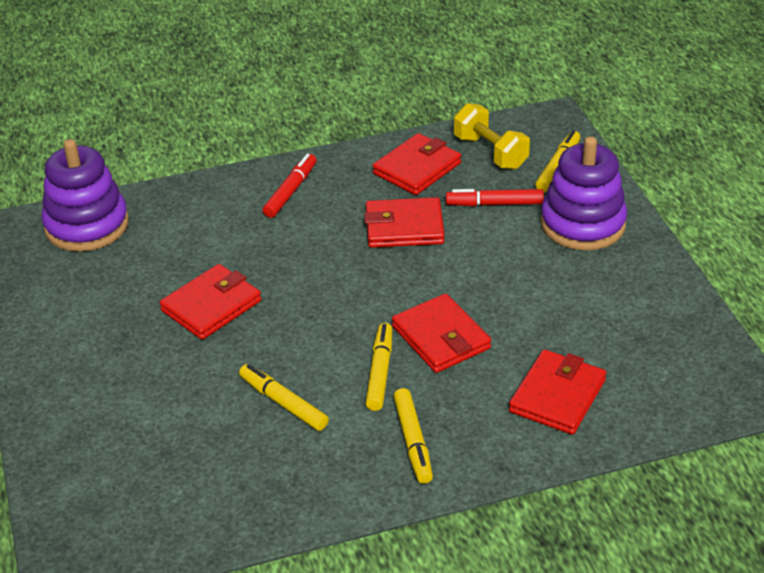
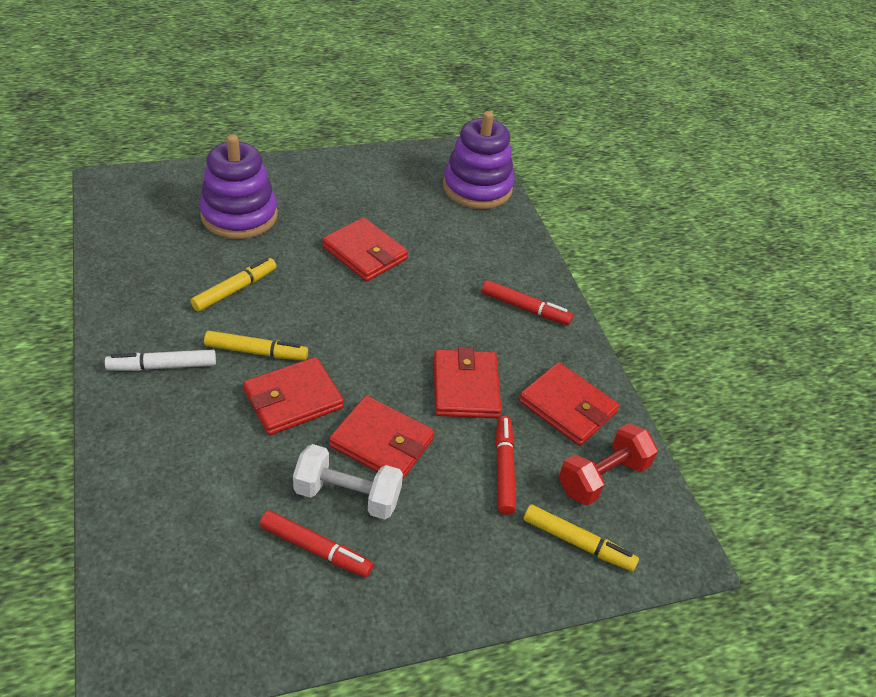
camera: 85 degrees right, 5 degrees up
yellow marker [393,388,433,484] -> white marker [105,349,216,371]
yellow dumbbell [454,103,530,170] -> red dumbbell [559,423,658,506]
red wallet [509,349,606,435] -> red wallet moved to [329,396,435,480]
purple stacking toy [541,137,627,250] -> purple stacking toy moved to [199,135,278,239]
none -> red marker [260,510,373,577]
none -> white dumbbell [293,444,403,520]

